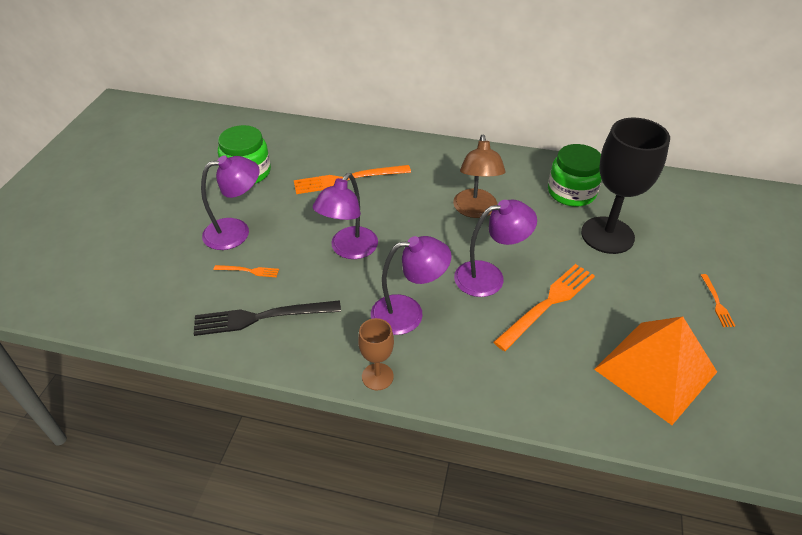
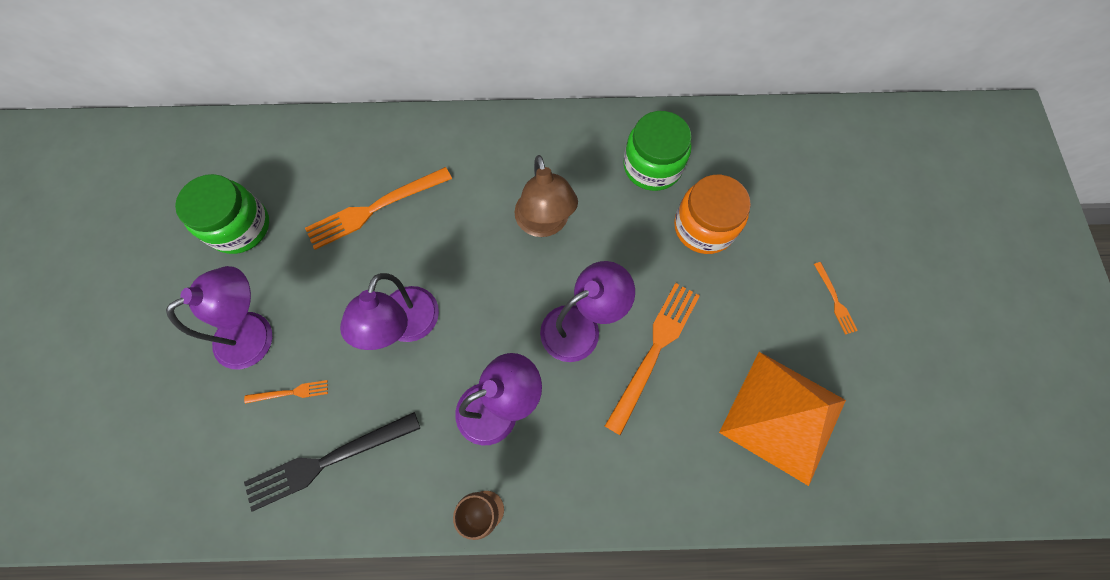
camera: 15 degrees left, 25 degrees up
black goblet [581,118,670,254] -> orange jar [674,175,751,254]

